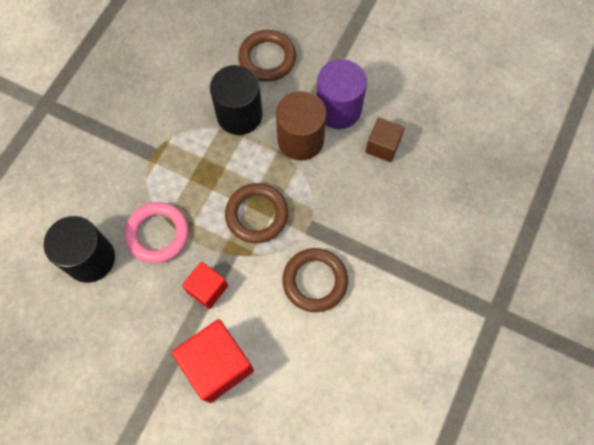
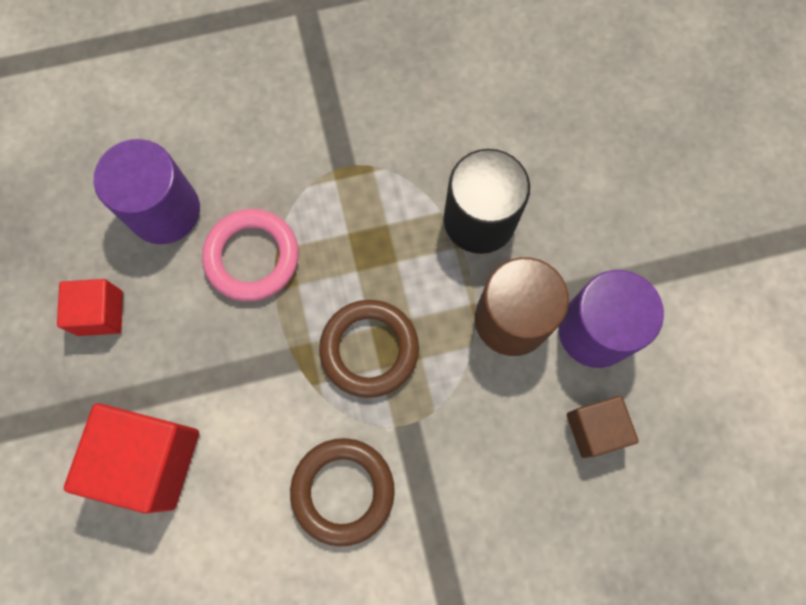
camera: 50 degrees right, 5 degrees up
black cylinder [44,216,115,283] -> purple cylinder [94,139,200,244]
red cube [182,262,228,309] -> red cube moved to [57,279,123,336]
brown ring [238,30,296,82] -> none

